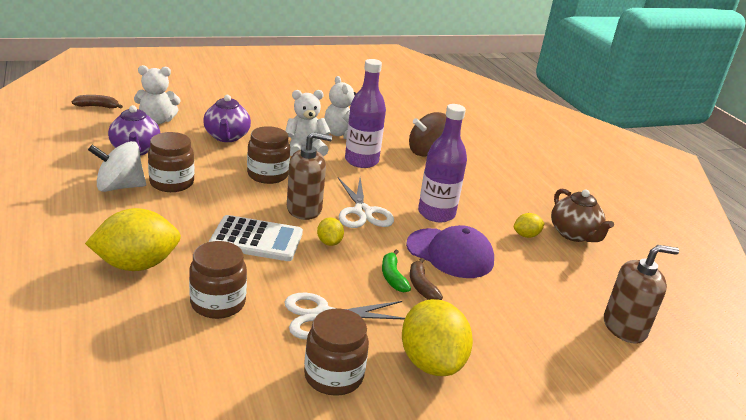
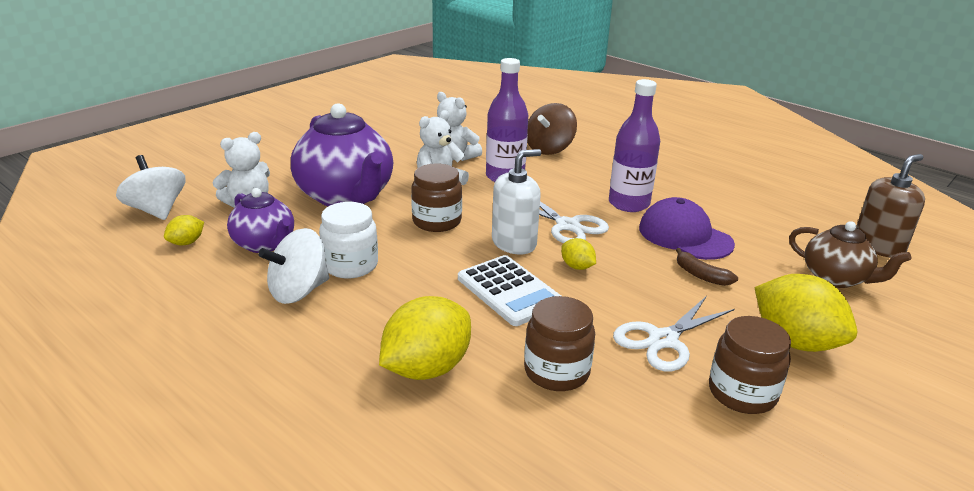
camera: 25 degrees left, 0 degrees up
brown banana [72,95,123,109] -> white spinning top [116,155,186,220]
brown jar [148,132,194,192] -> white jar [319,202,378,279]
purple teapot [203,95,251,142] -> purple teapot [291,103,393,206], size x1.75
white calculator [209,215,303,261] -> white calculator turned 75 degrees clockwise [458,255,561,326]
brown soap dispenser [287,132,332,220] -> white soap dispenser [492,149,541,255]
green banana [382,250,411,293] -> none
purple cap [406,225,494,278] -> purple cap turned 135 degrees counterclockwise [639,197,735,260]
yellow lemon [514,213,545,238] -> yellow lemon moved to [164,215,204,245]
brown teapot [551,189,614,242] -> brown teapot moved to [789,221,911,288]

